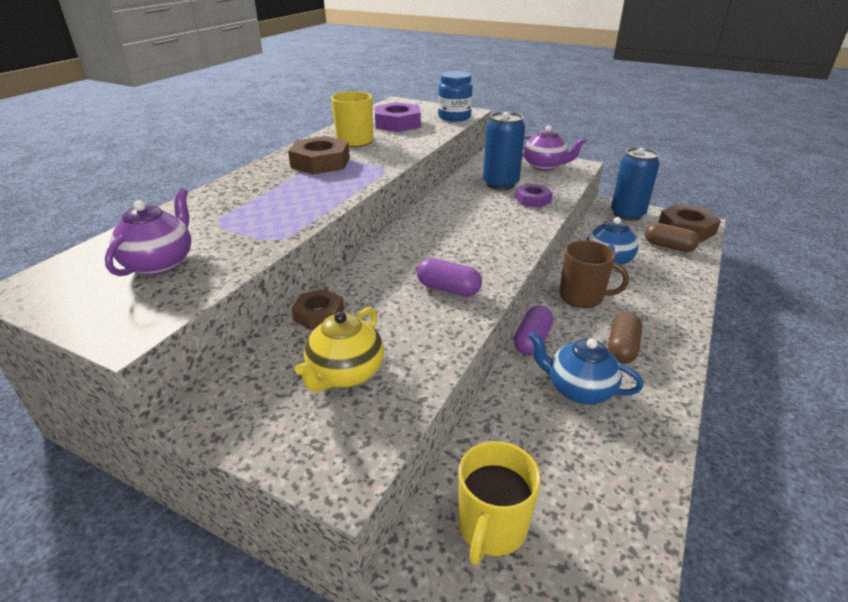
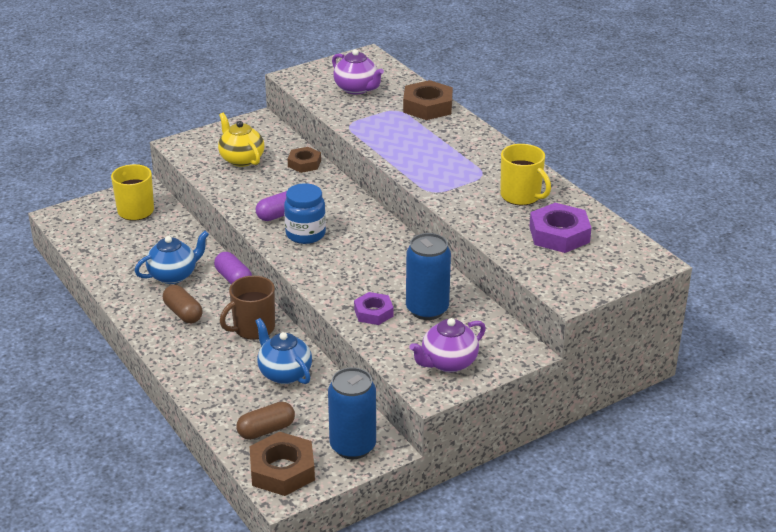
camera: 120 degrees right, 0 degrees up
brown nut [288,136,350,175] -> brown nut moved to [403,80,453,120]
blue jar [438,71,473,122] -> blue jar moved to [284,183,326,244]

